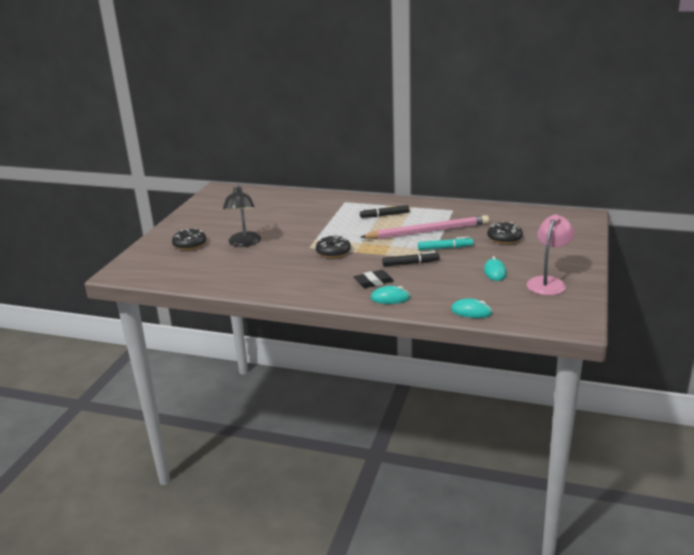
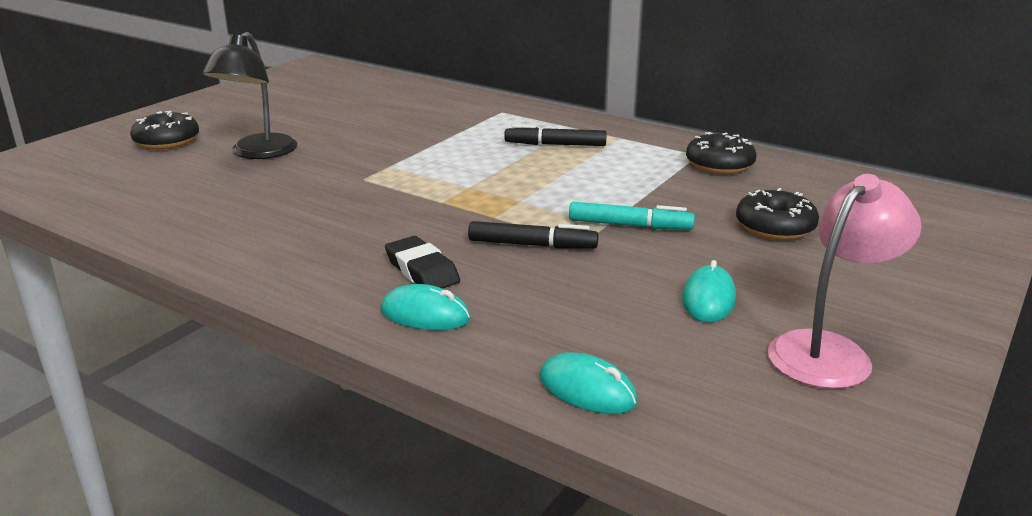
camera: 15 degrees right, 0 degrees up
black donut [316,235,351,258] -> black donut moved to [686,132,756,174]
black eraser [354,270,394,288] -> black eraser turned 60 degrees clockwise [385,236,460,289]
pink pencil [360,215,489,239] -> none

